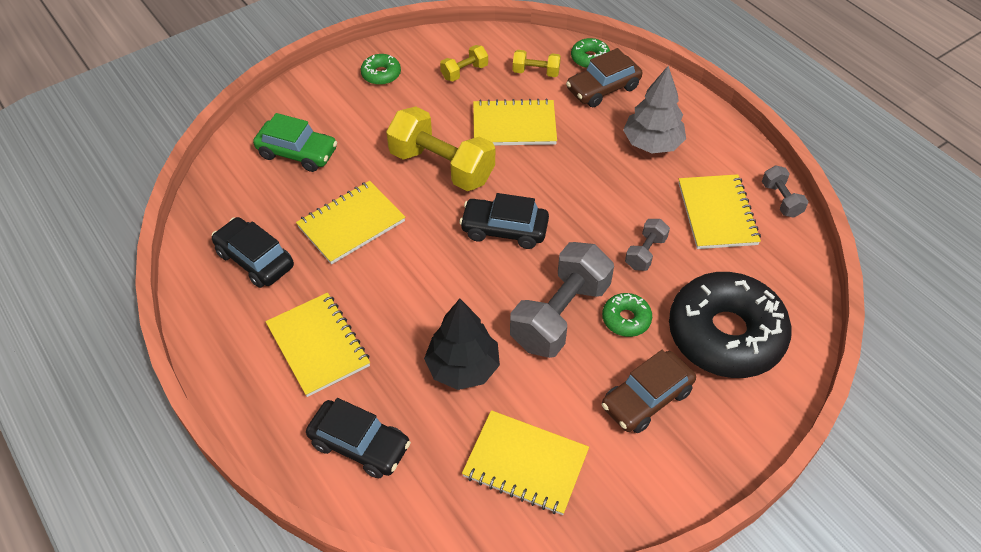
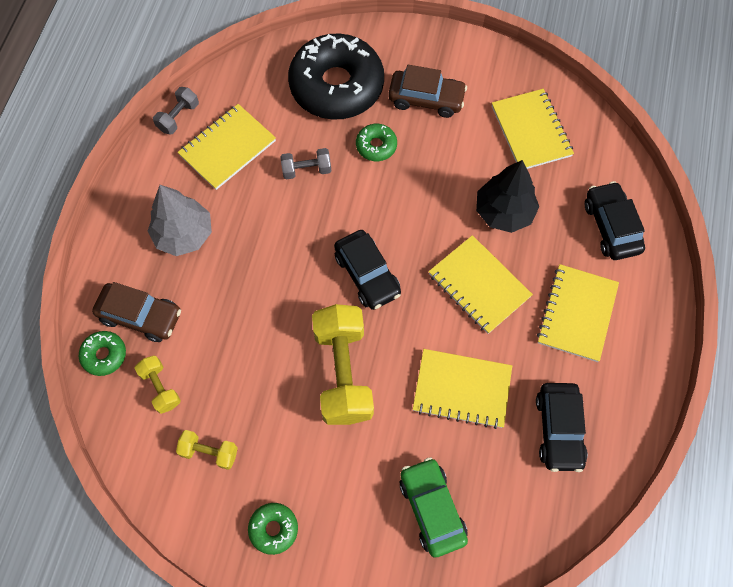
camera: 130 degrees left, 15 degrees up
yellow notebook [473,99,557,145] -> yellow notebook moved to [429,235,533,334]
grey dumbbell [510,242,614,358] -> none

